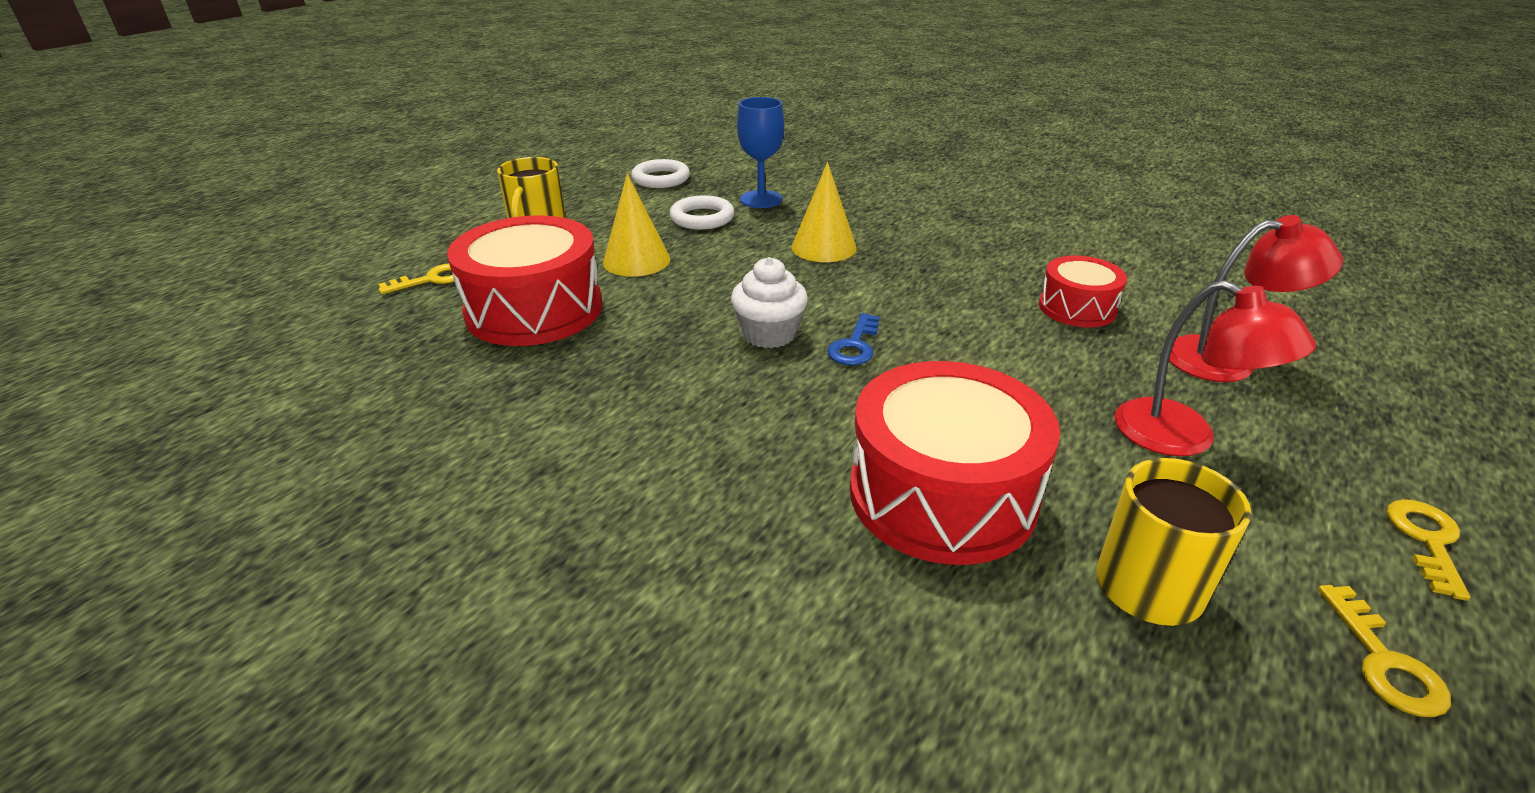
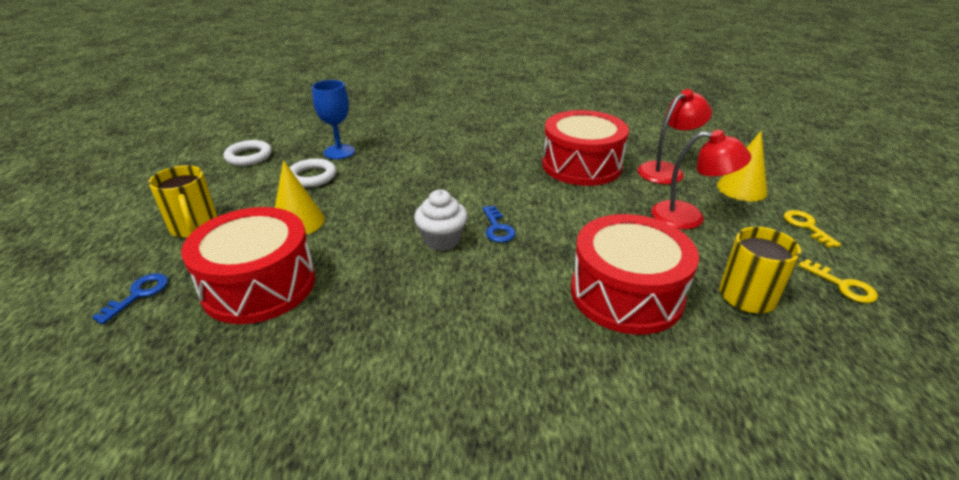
camera: 35 degrees left, 0 degrees up
yellow key [378,263,454,294] -> blue key [92,273,168,324]
yellow cone [792,162,857,262] -> yellow cone moved to [717,131,767,201]
red drum [1039,256,1127,327] -> red drum [542,110,629,186], size x1.81

